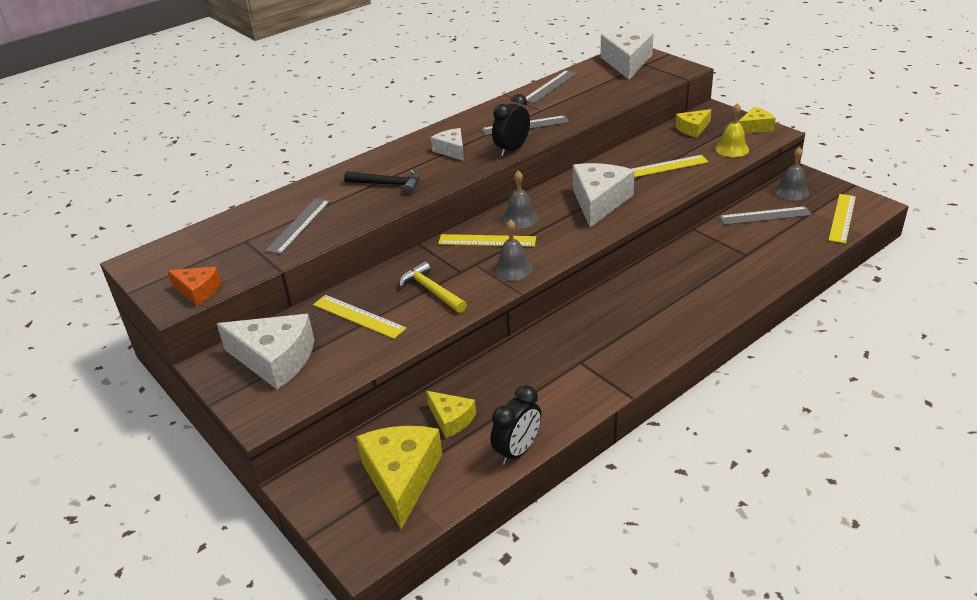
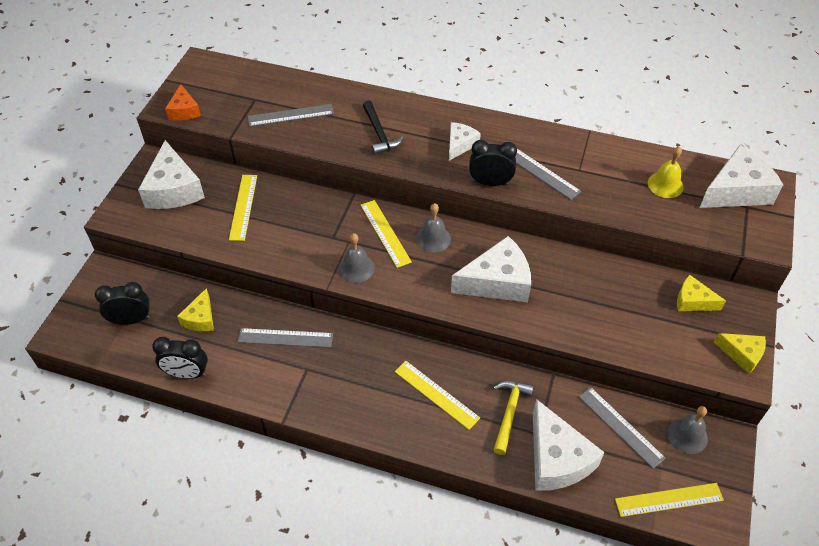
camera: 55 degrees right, 15 degrees up
yellow cheese [356,426,442,529] -> black clock [95,282,150,325]
yellow hammer [399,261,467,313] -> yellow hammer moved to [493,381,534,455]
grey ruler [525,70,578,104] -> grey ruler moved to [238,328,333,348]
yellow ruler [632,155,709,177] -> yellow ruler moved to [394,361,480,430]
yellow bell [715,103,749,157] -> yellow bell moved to [648,147,684,198]
none -> white cheese [533,399,605,491]

